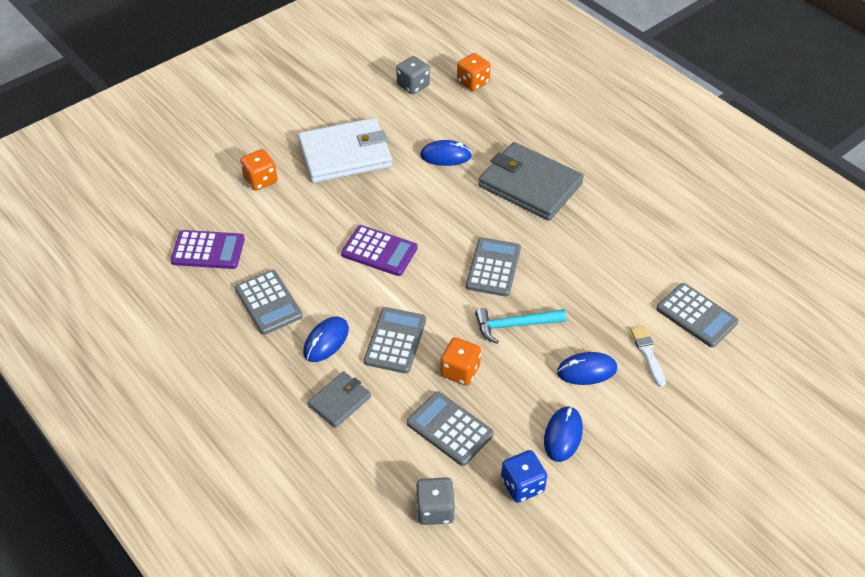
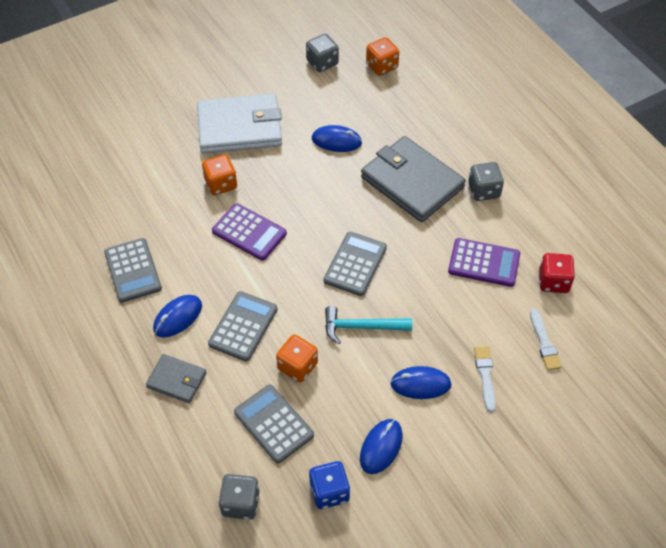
camera: 10 degrees right, 5 degrees up
purple calculator [170,230,245,269] -> purple calculator moved to [448,238,520,287]
orange dice [240,149,278,191] -> orange dice moved to [202,154,237,195]
grey wallet [308,372,371,428] -> grey wallet turned 60 degrees clockwise [146,354,207,404]
grey calculator [656,283,739,348] -> white brush [530,309,562,370]
none -> grey dice [468,162,504,201]
none -> red dice [539,253,575,293]

